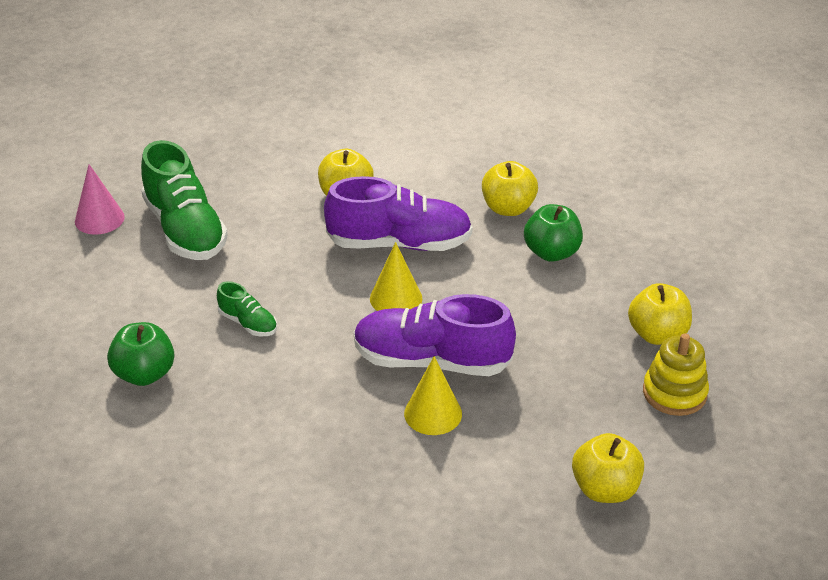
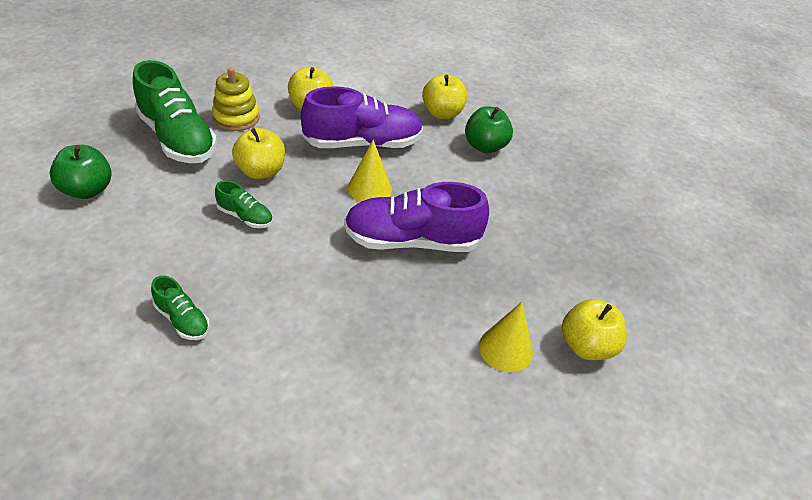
camera: 15 degrees left, 5 degrees up
pink cone [75,164,125,235] -> none
green apple [107,322,174,386] -> green apple moved to [50,145,112,199]
yellow cone [404,356,462,435] -> yellow cone moved to [479,302,533,372]
yellow apple [628,283,692,345] -> yellow apple moved to [232,128,285,179]
yellow stacking toy [643,333,709,416] -> yellow stacking toy moved to [212,67,260,131]
none -> green shoe [151,276,210,340]

